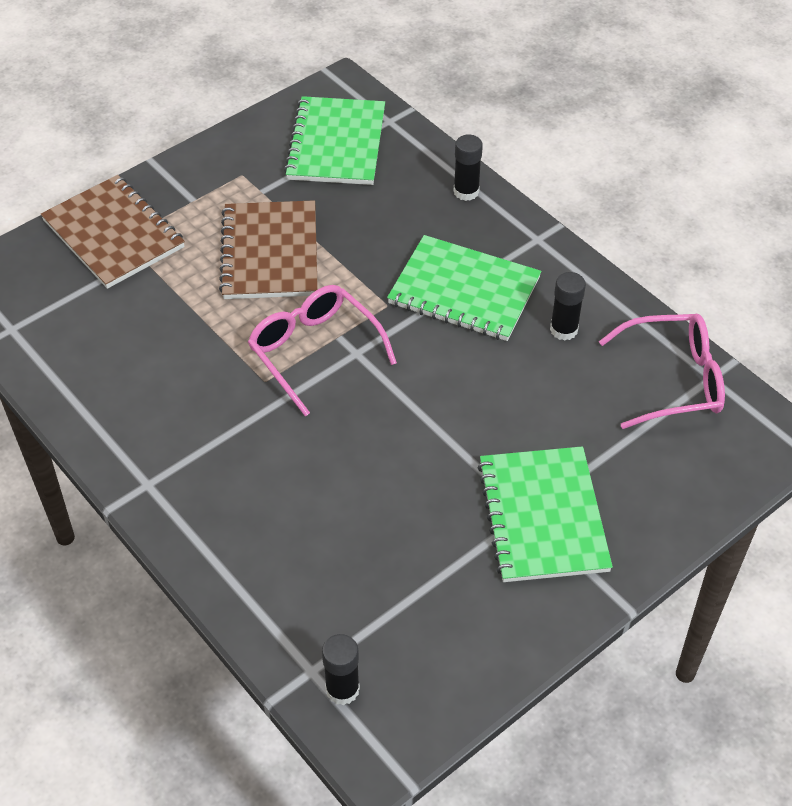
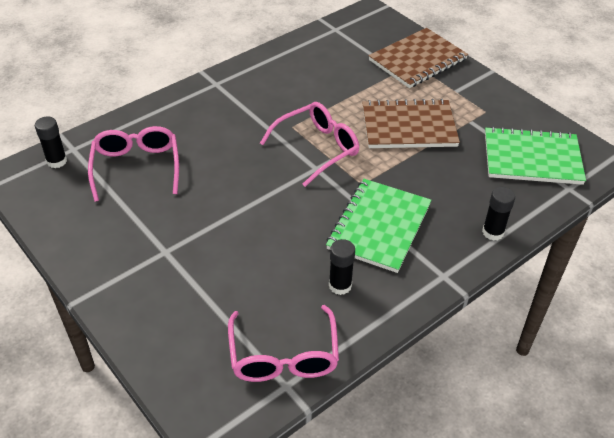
camera: 90 degrees right, 5 degrees down
green notebook [478,446,613,582] -> none
none -> pink glasses [88,126,179,202]

